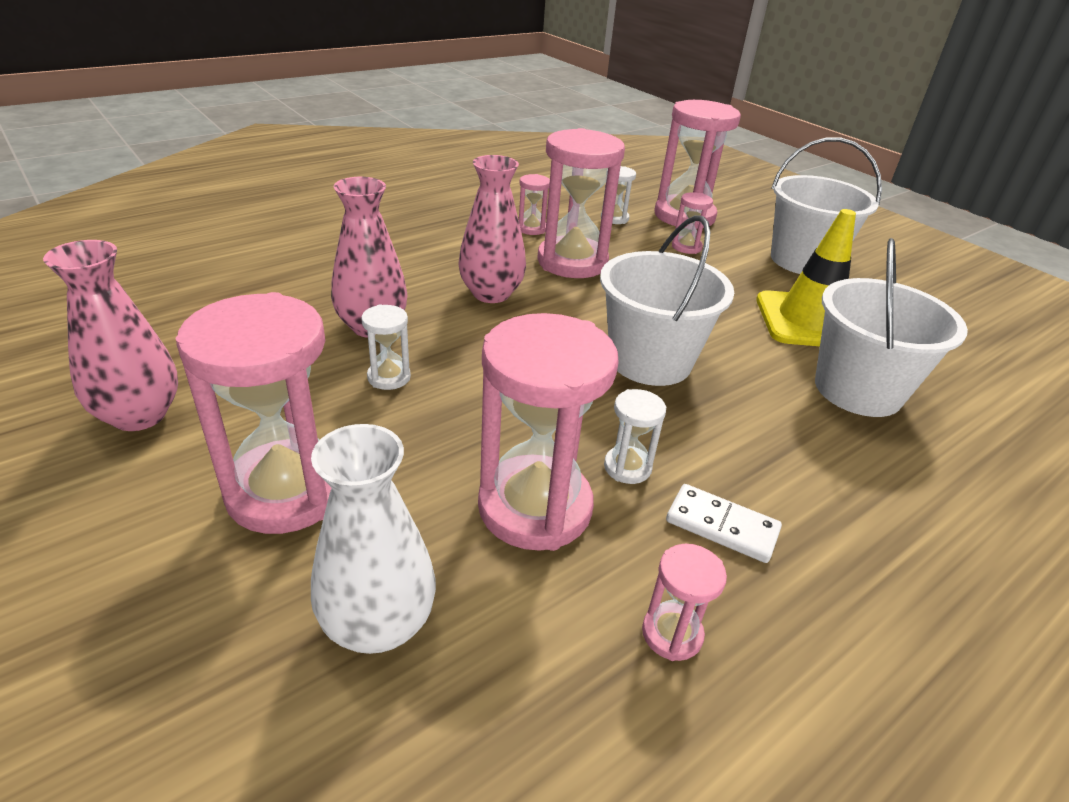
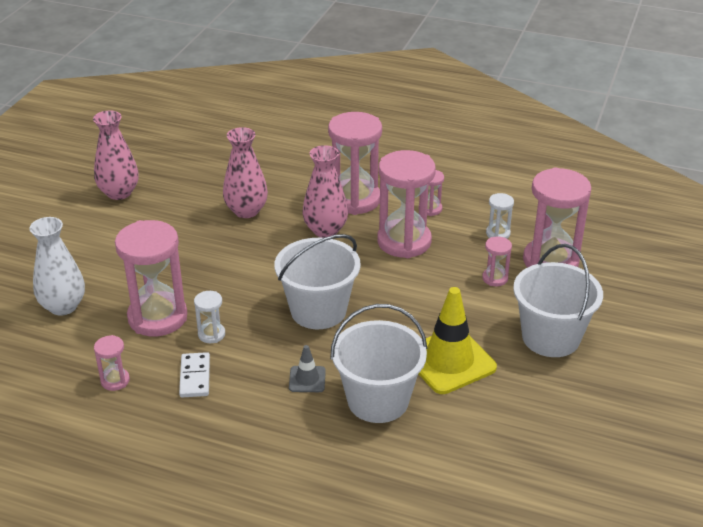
camera: 60 degrees right, 0 degrees up
pink hourglass [176,292,332,534] -> pink hourglass moved to [328,112,382,215]
white hourglass [361,304,411,390] -> none
none -> grey traffic cone [289,345,326,392]

